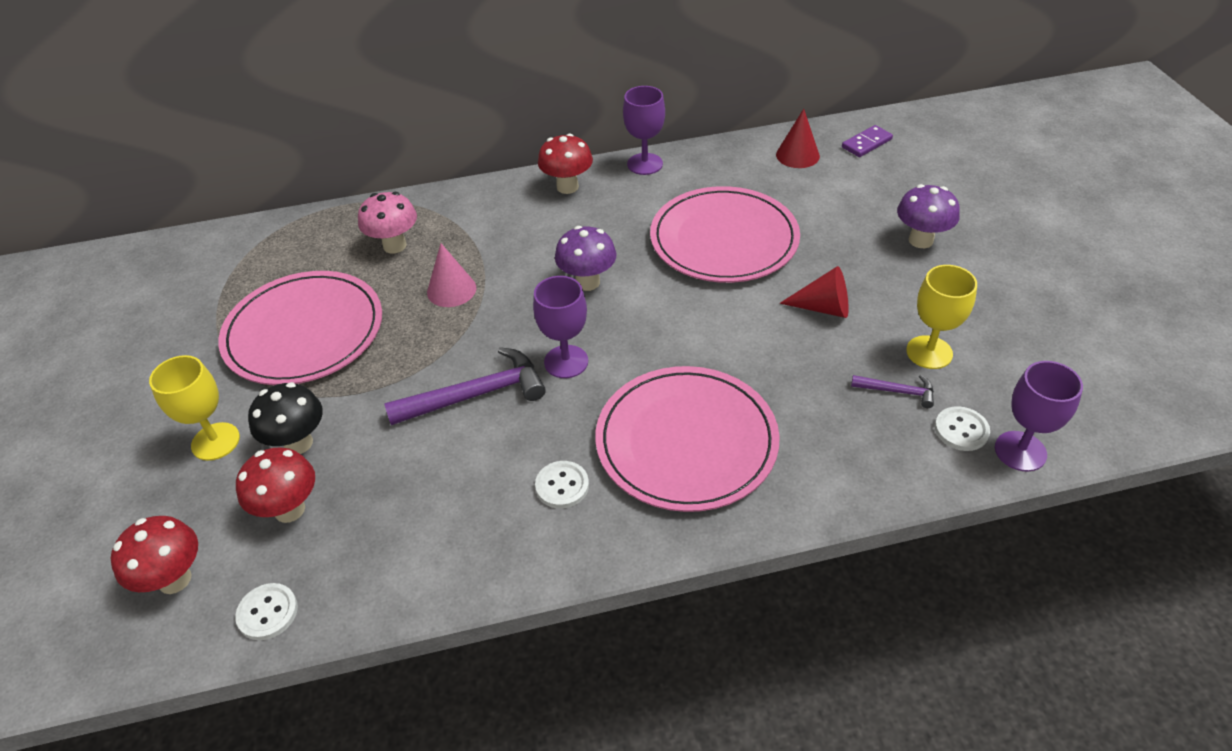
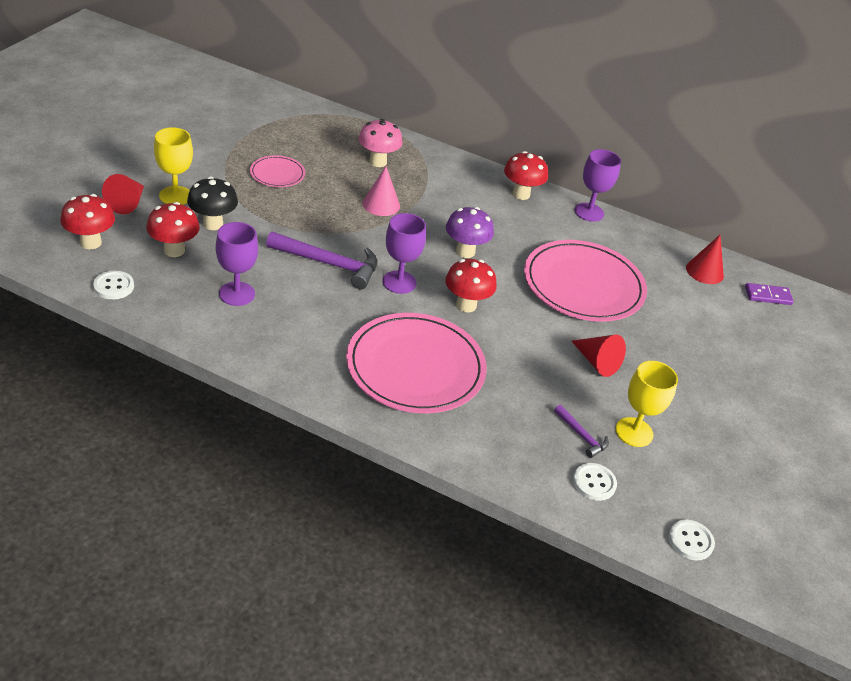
camera: 30 degrees right, 5 degrees down
pink plate [218,271,382,385] -> pink plate [250,155,305,187], size x0.47
white button [535,461,589,508] -> white button moved to [669,520,715,561]
purple mushroom [897,184,960,248] -> none
purple goblet [995,361,1083,471] -> purple goblet moved to [216,222,258,306]
none -> red cone [102,174,144,214]
none -> red mushroom [445,259,497,313]

